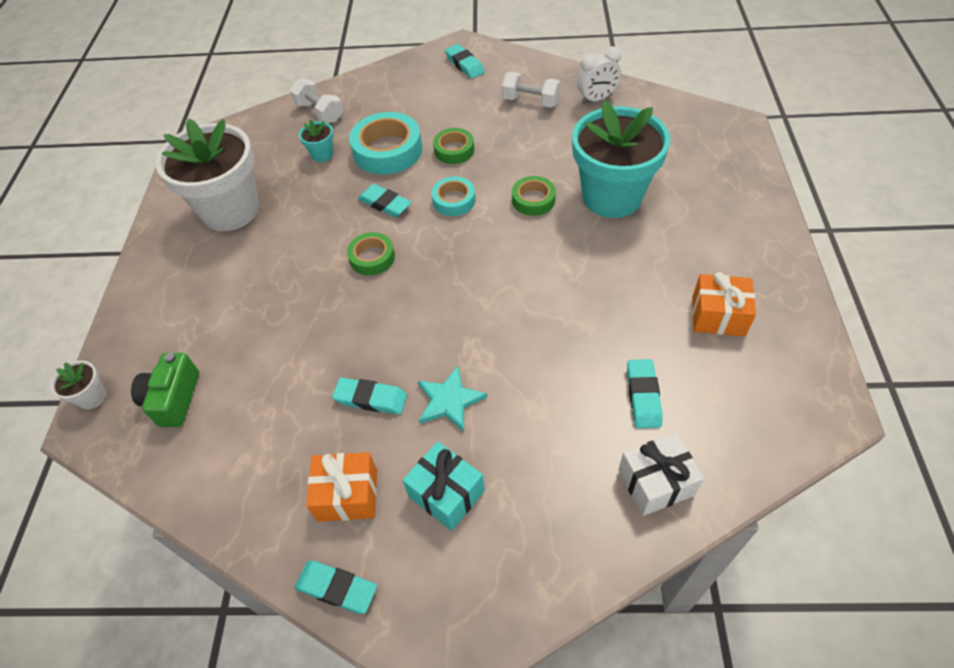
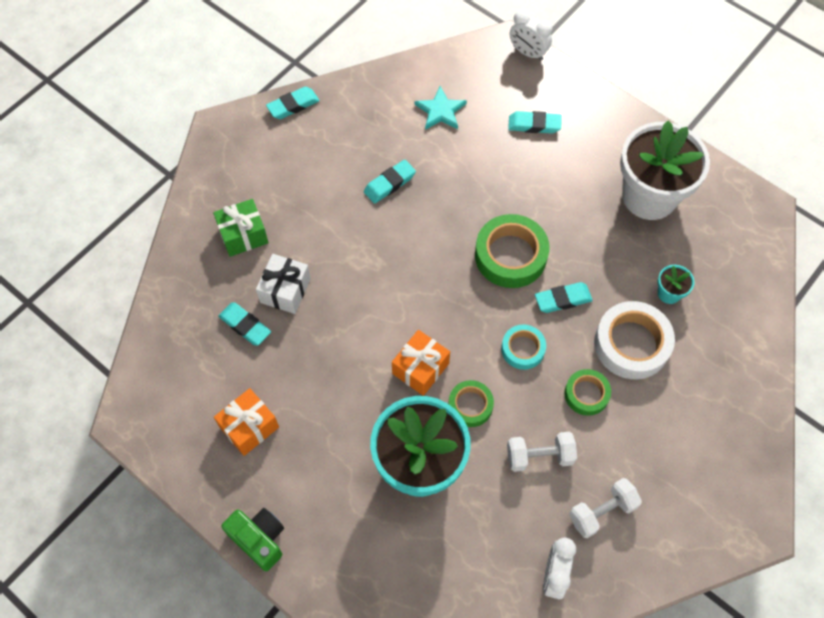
camera: 125 degrees right, 10 degrees up
white flower pot [50,360,107,410] -> white clock [510,9,552,61]
green camera [131,353,199,427] -> green camera moved to [221,508,284,571]
white dumbbell [290,79,343,123] -> white dumbbell moved to [507,431,577,472]
orange gift [306,452,377,522] -> orange gift moved to [392,330,450,396]
green tape [347,232,395,276] -> green tape [475,214,549,288], size x1.73
turquoise tape [349,112,422,175] -> white tape [594,301,675,379]
turquoise gift [403,441,485,531] -> none
turquoise star [418,366,487,432] -> turquoise star moved to [414,86,467,130]
turquoise eraser [445,44,485,79] -> turquoise eraser moved to [508,111,562,134]
white gift [618,433,704,516] -> white gift moved to [256,254,311,314]
none -> green gift [213,199,269,257]

